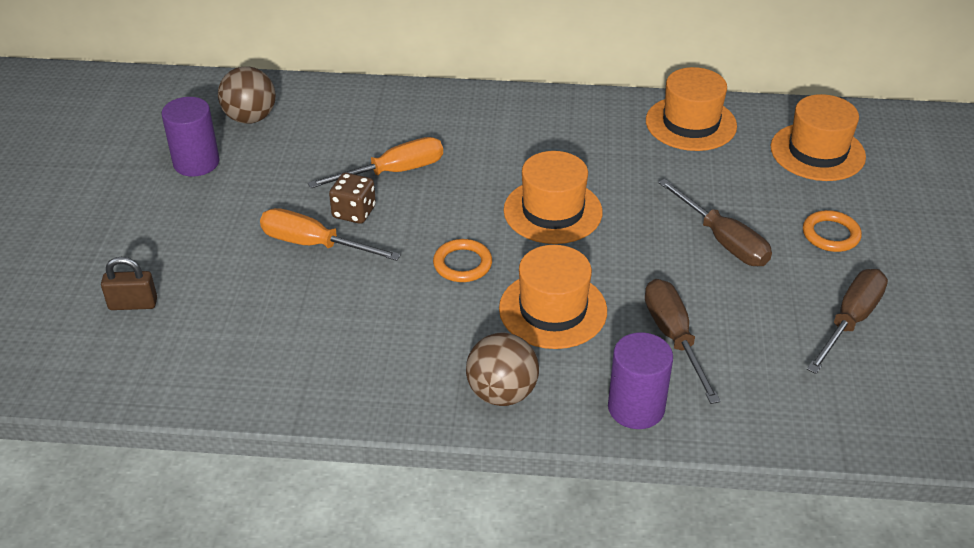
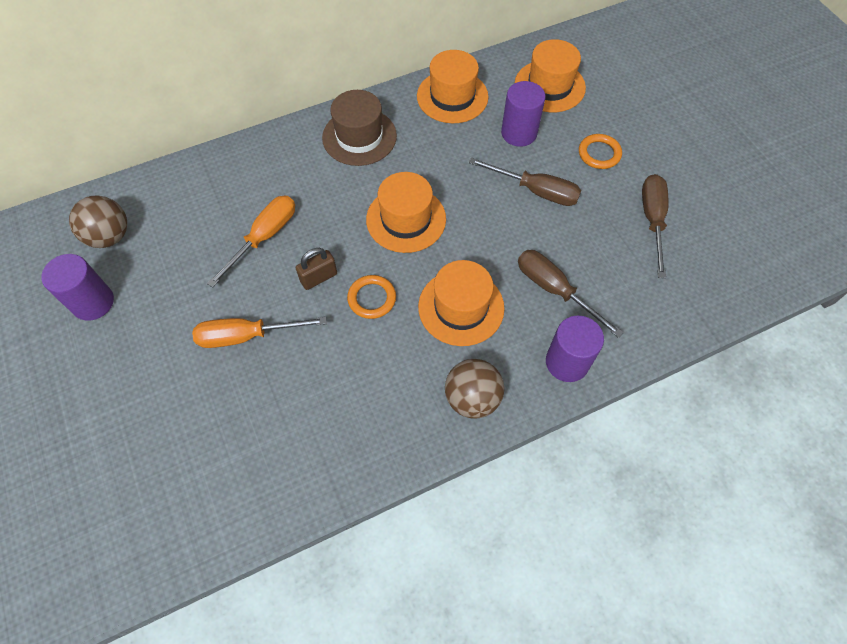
camera: 30 degrees left, 20 degrees up
brown padlock [101,257,157,310] -> brown padlock moved to [296,248,337,290]
brown dice [329,173,376,224] -> none
none -> brown hat [322,90,397,166]
none -> purple cylinder [501,81,545,147]

